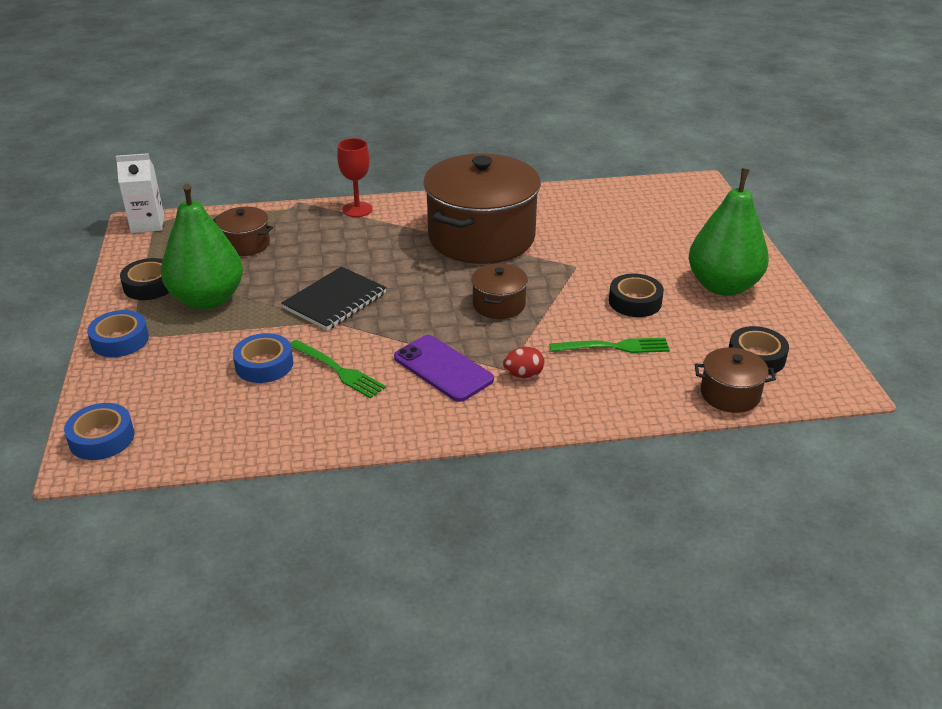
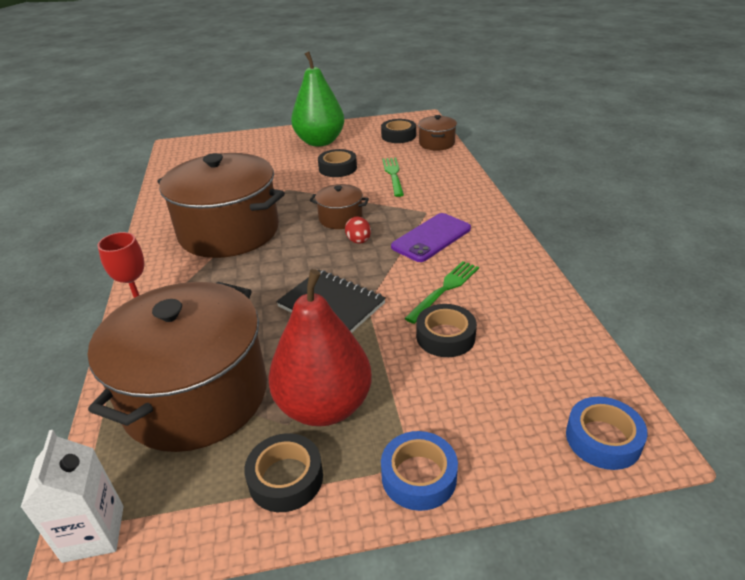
camera: 90 degrees left, 0 degrees up
green pear [161,184,243,309] -> red pear [268,269,372,426]
brown pot [213,207,273,256] -> brown pot [87,282,267,452], size x2.24
blue tape [233,333,293,383] -> black tape [416,304,477,357]
red egg [503,347,545,378] -> red egg moved to [345,217,371,244]

